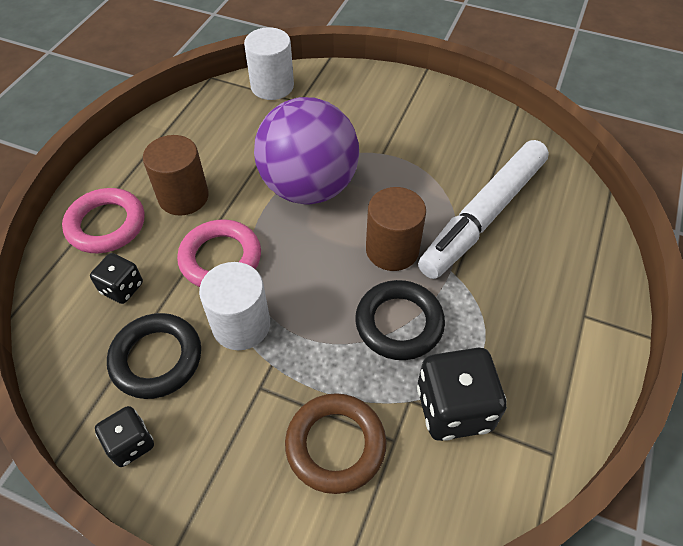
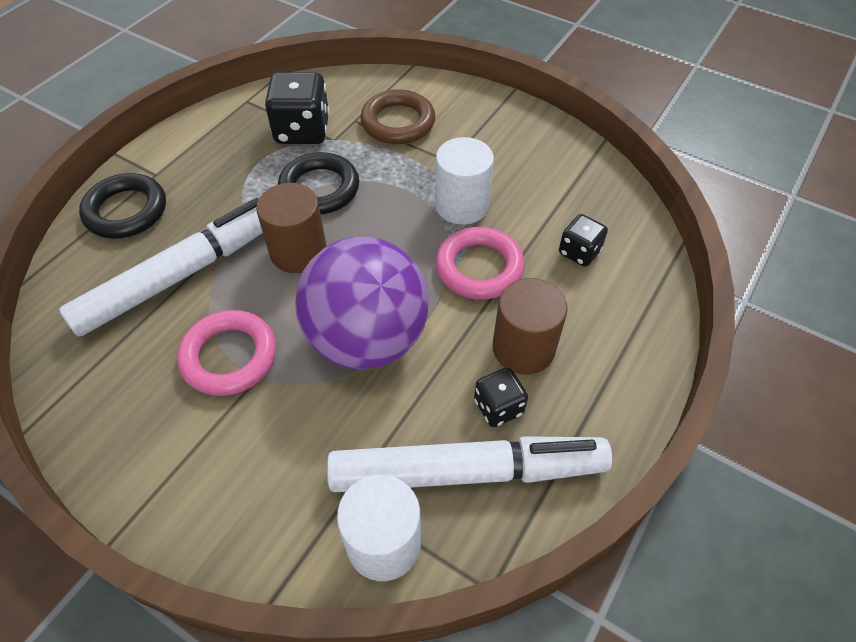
camera: 170 degrees left, 0 degrees up
pink ring [62,188,144,253] -> pink ring moved to [177,310,276,396]
black dice [95,406,154,467] -> black dice moved to [474,367,528,427]
black ring [107,313,201,399] -> black ring moved to [79,173,166,239]
none -> white marker [327,436,612,492]

